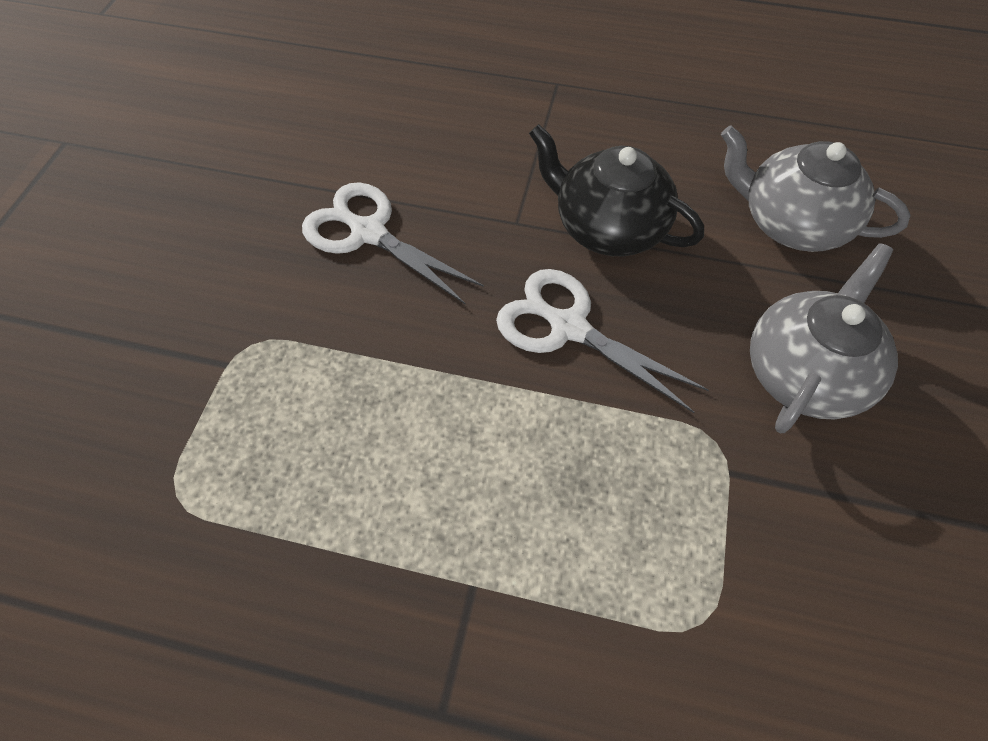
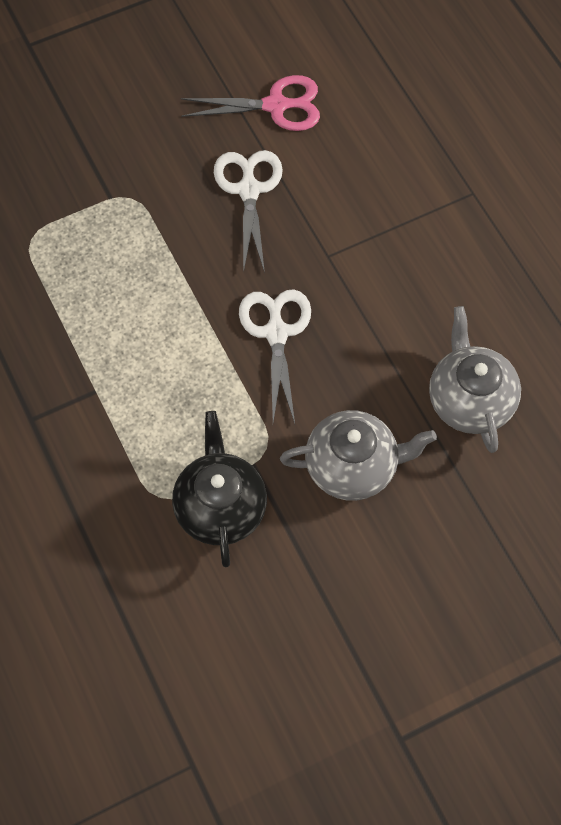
camera: 50 degrees right, 5 degrees up
black teapot [529,124,704,256] -> black teapot moved to [172,411,267,567]
none -> pink scissors [181,75,320,131]

